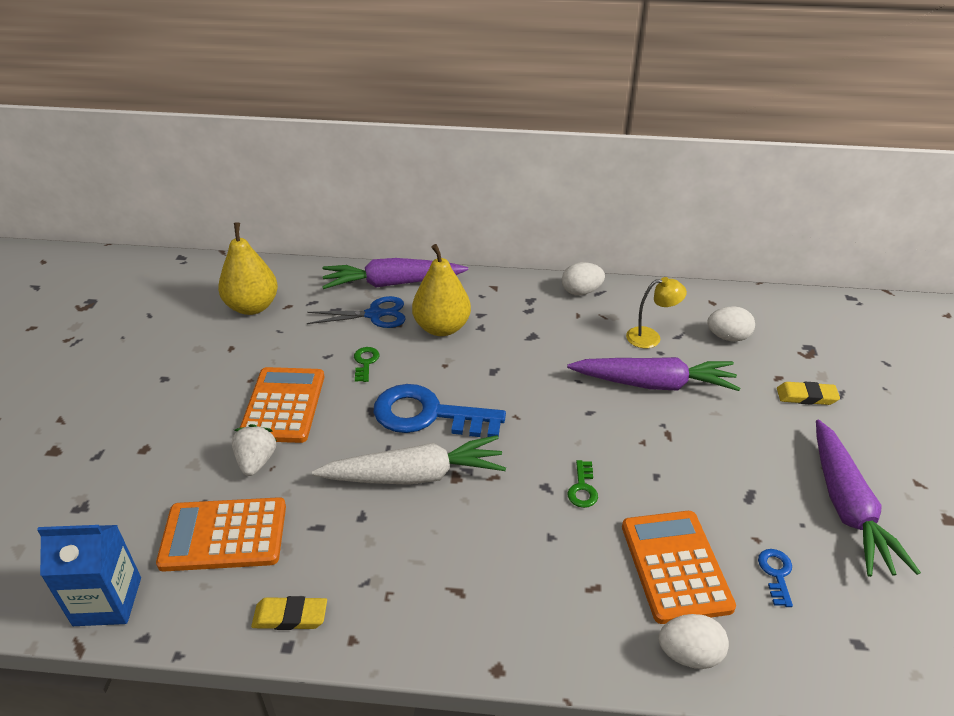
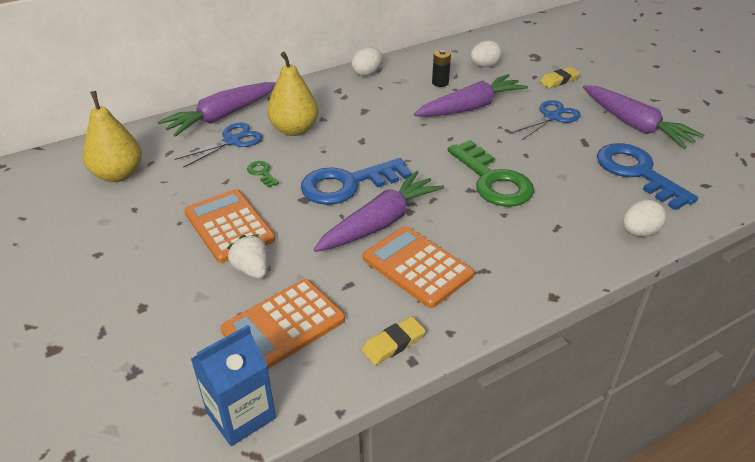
camera: 35 degrees left, 0 degrees up
white carrot [312,435,506,485] -> purple carrot [313,171,444,252]
green key [567,460,598,508] -> green key [448,140,534,207], size x2.41
orange calculator [622,511,736,624] -> orange calculator moved to [363,226,474,308]
yellow lamp [626,277,687,348] -> black battery [432,50,451,87]
blue key [758,549,793,607] -> blue key [597,143,698,210], size x2.41
none -> blue scissors [510,100,581,141]

